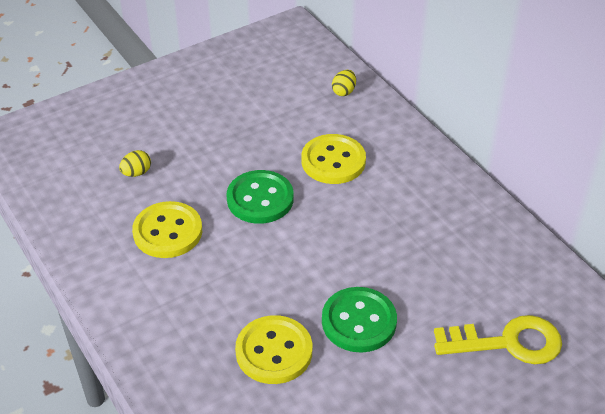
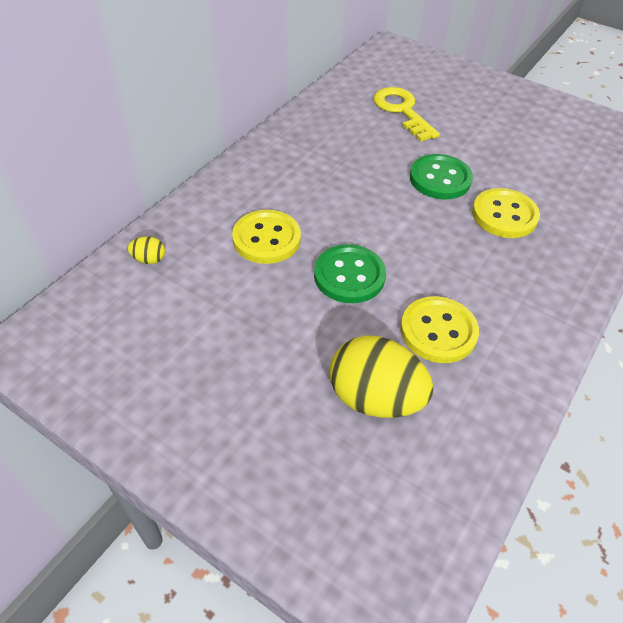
camera: 115 degrees left, 5 degrees up
yellow egg [119,150,151,177] -> yellow egg [330,335,434,418], size x2.35

